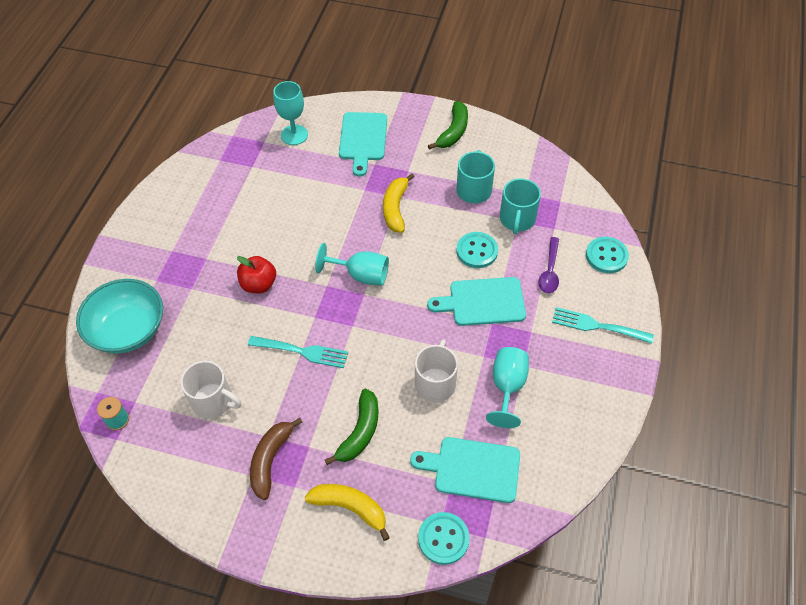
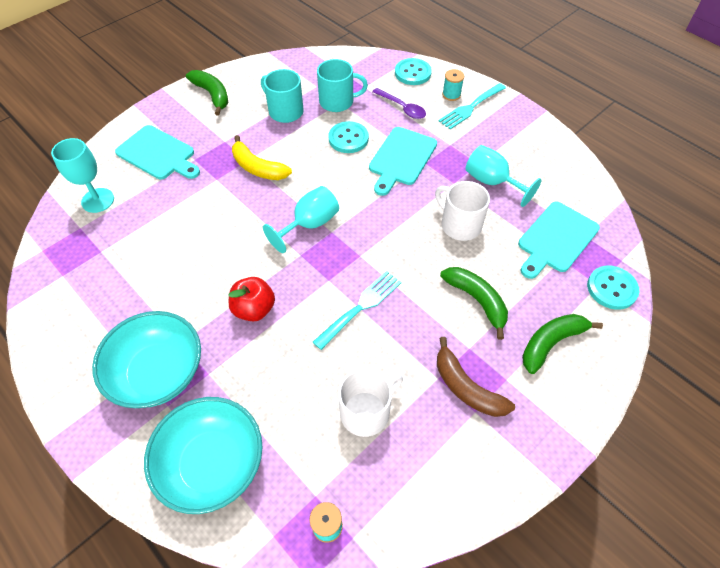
camera: 60 degrees left, 0 degrees up
yellow banana [305,484,390,541] -> green banana [522,314,603,374]
turquoise mug [500,178,541,234] -> turquoise mug turned 45 degrees counterclockwise [317,59,368,112]
none -> turquoise bowl [92,311,201,408]
none -> turquoise spool [442,69,464,101]

